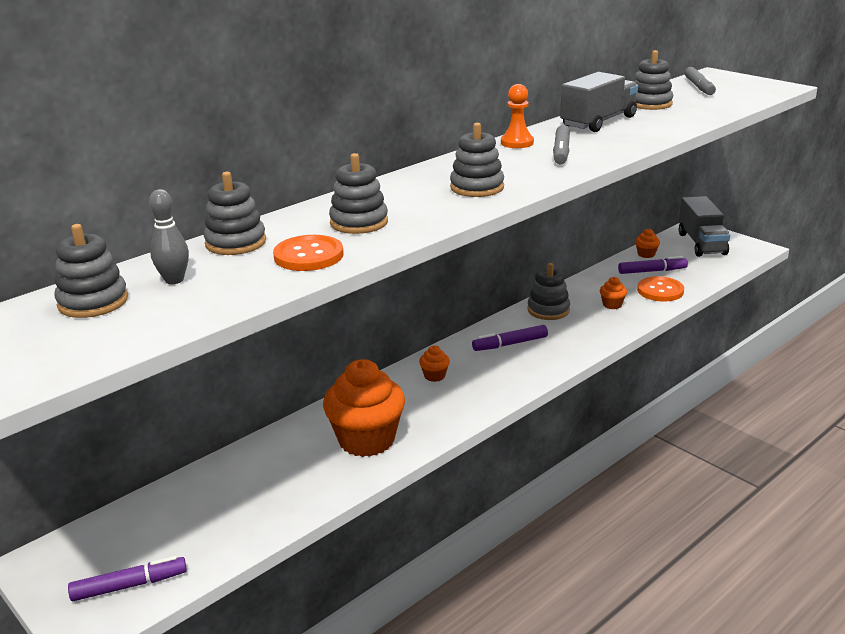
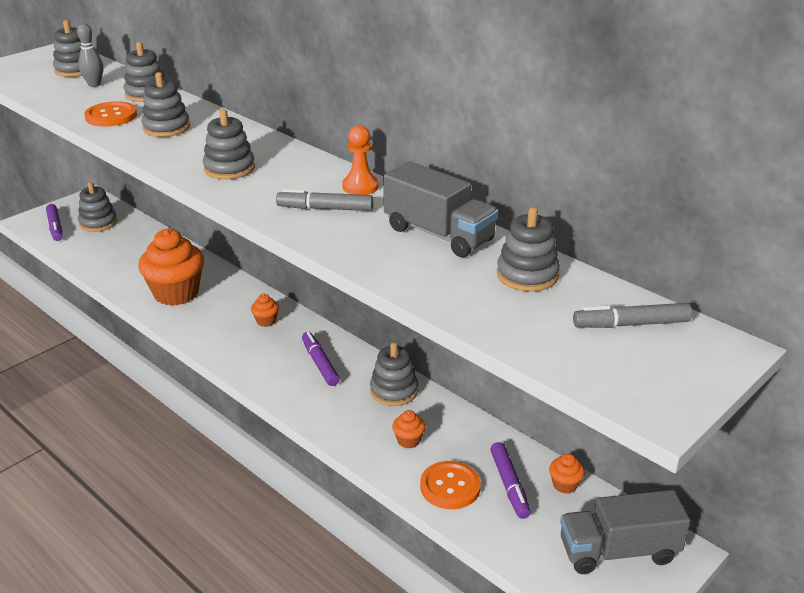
camera: 85 degrees right, 5 degrees up
none -> grey stacking toy [78,182,117,232]

